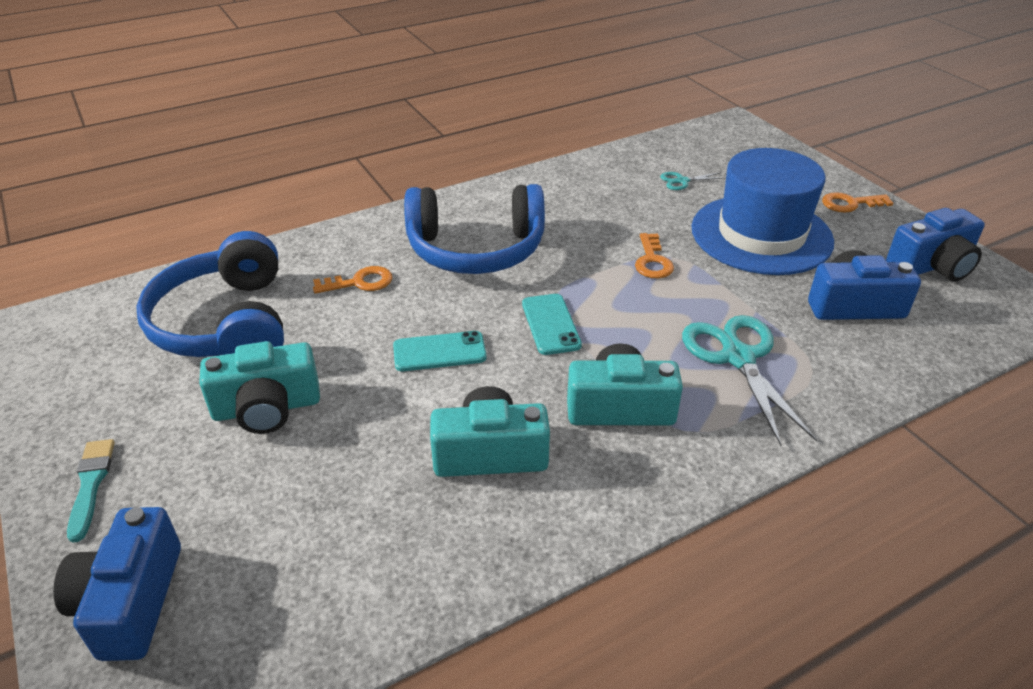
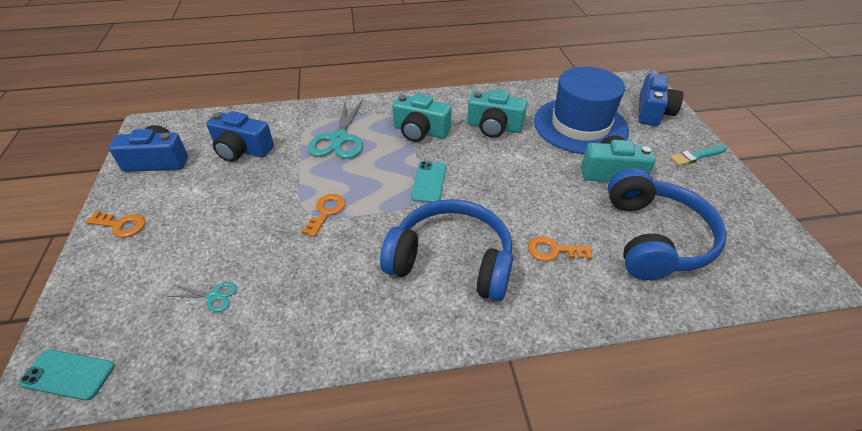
camera: 160 degrees left, 5 degrees up
turquoise brush [67,439,115,543] -> turquoise brush turned 60 degrees clockwise [670,145,727,166]
turquoise phone [393,331,487,371] -> turquoise phone moved to [19,350,115,401]
blue hat [691,148,834,275] -> blue hat moved to [534,67,629,154]

